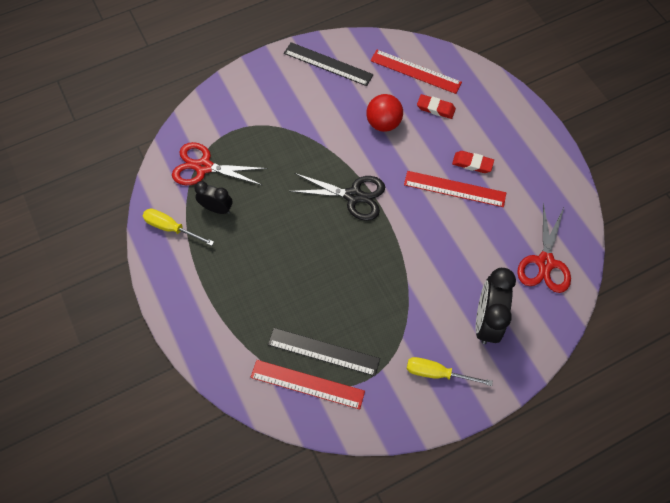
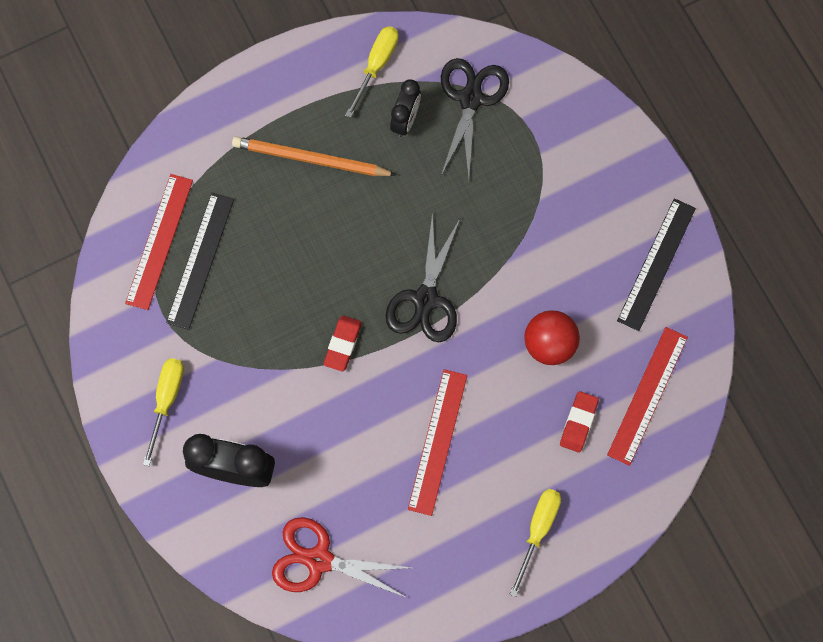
camera: 90 degrees right, 10 degrees up
red scissors [172,142,267,185] -> black scissors [441,58,509,179]
red eraser [452,151,494,173] -> red eraser moved to [324,316,362,371]
none -> orange pencil [232,136,396,176]
none -> yellow screwdriver [510,489,561,597]

